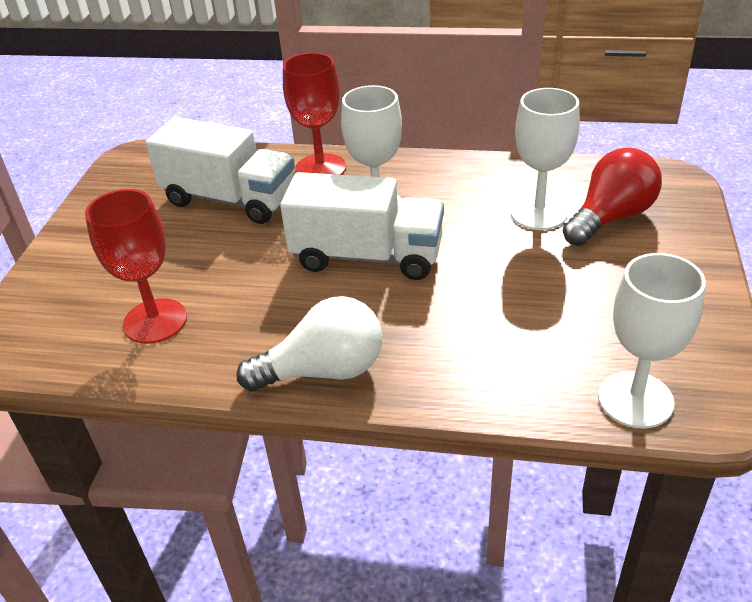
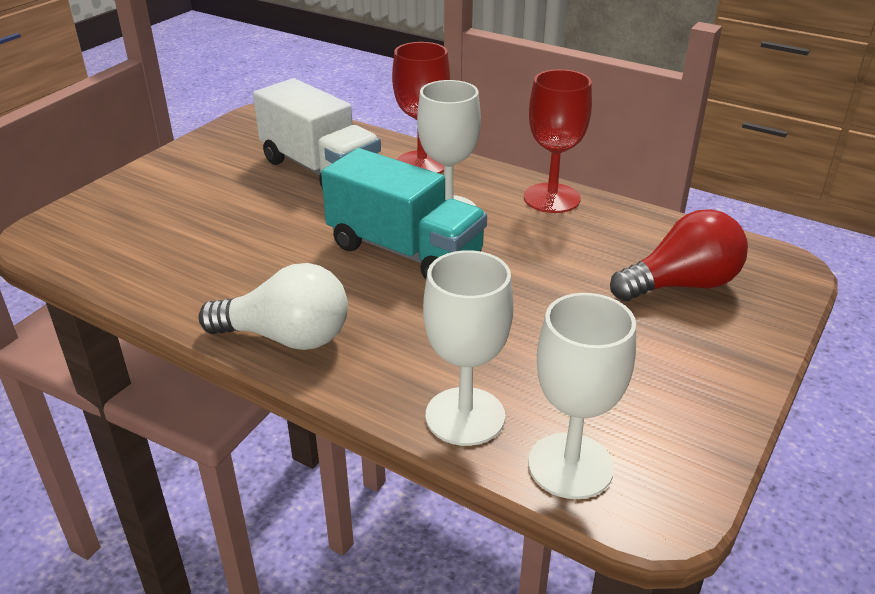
camera: 20 degrees right, 5 degrees down
red goblet [85,189,187,344] -> red goblet moved to [524,69,592,213]
white truck [280,172,444,280] -> turquoise truck [321,148,487,279]
white goblet [511,88,580,230] -> white goblet moved to [423,250,514,446]

